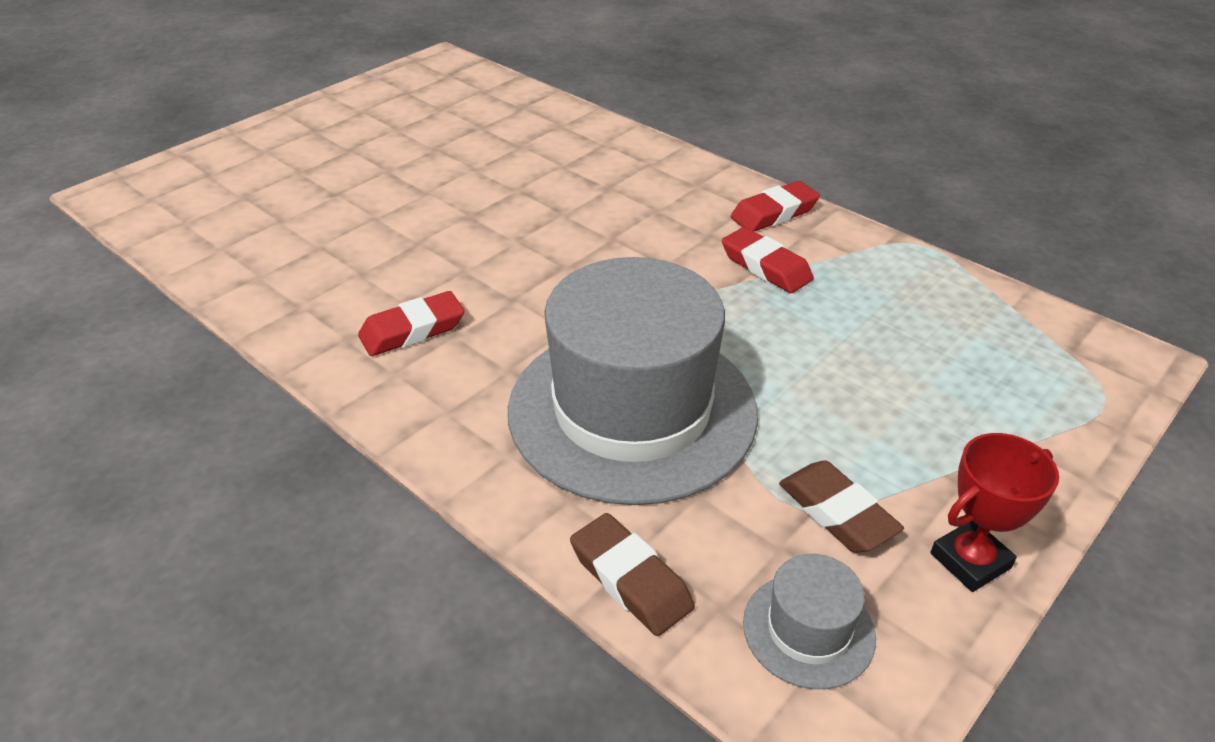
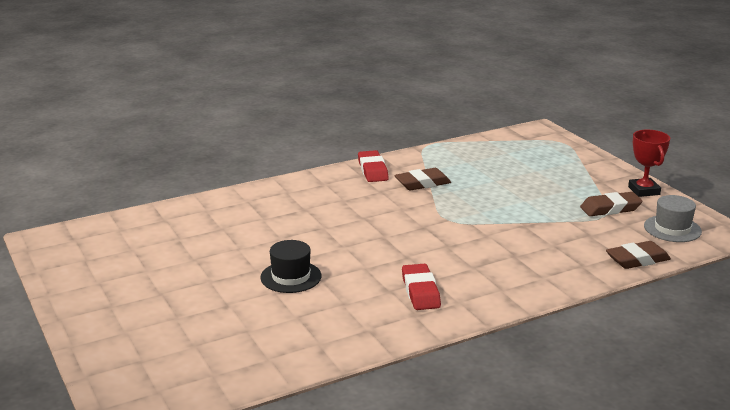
camera: 70 degrees left, 15 degrees down
grey hat [508,257,758,505] -> none
red eraser [722,227,814,293] -> brown eraser [394,168,451,190]
none -> black hat [260,240,322,293]

